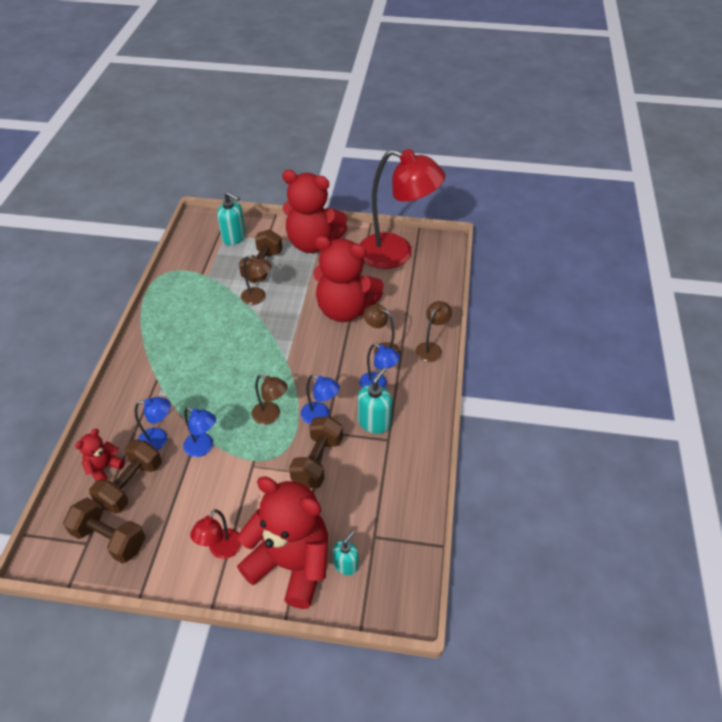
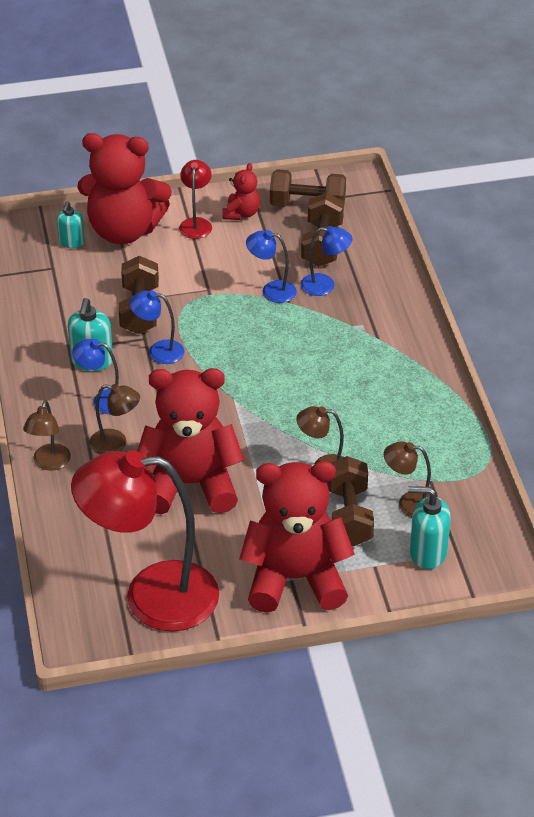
camera: 160 degrees right, 5 degrees down
red teddy bear [75,429,125,481] -> red teddy bear moved to [222,163,260,220]
blue lamp [135,397,171,450] -> blue lamp turned 150 degrees counterclockwise [301,226,353,296]
brown lamp [252,374,288,425] -> brown lamp moved to [384,441,431,518]

